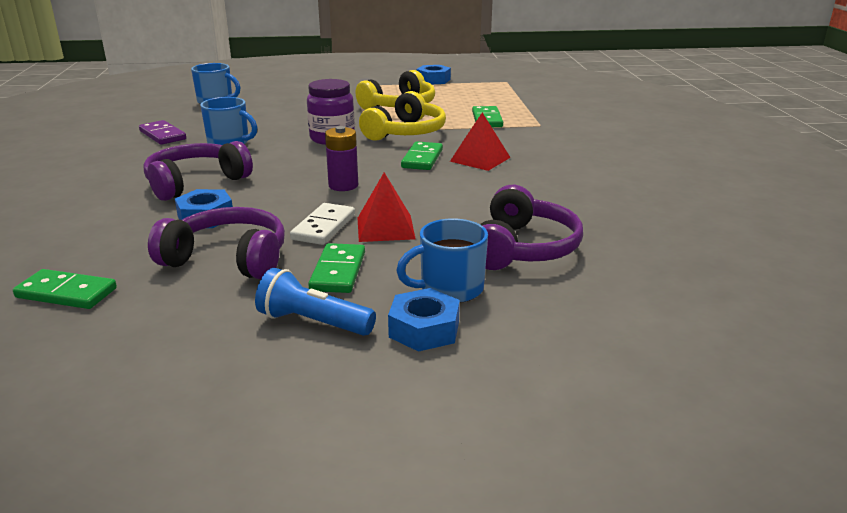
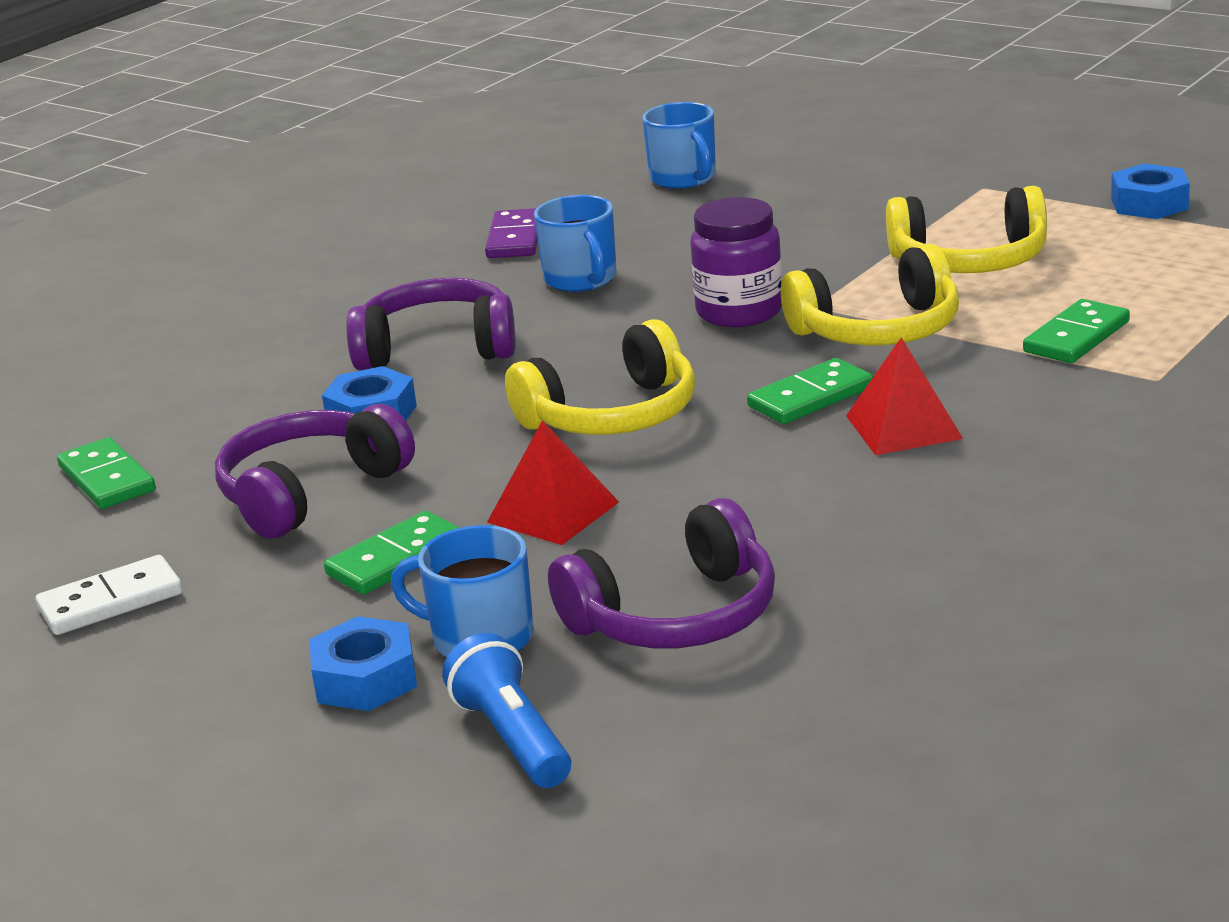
camera: 45 degrees right, 0 degrees up
purple headphones [148,207,285,279] -> purple headphones turned 105 degrees counterclockwise [215,404,415,539]
blue flashlight [255,268,376,336] -> blue flashlight moved to [442,633,571,788]
white domino [290,203,355,245] -> white domino moved to [36,555,183,635]
purple battery [325,126,358,191] -> yellow headphones [505,319,695,435]

